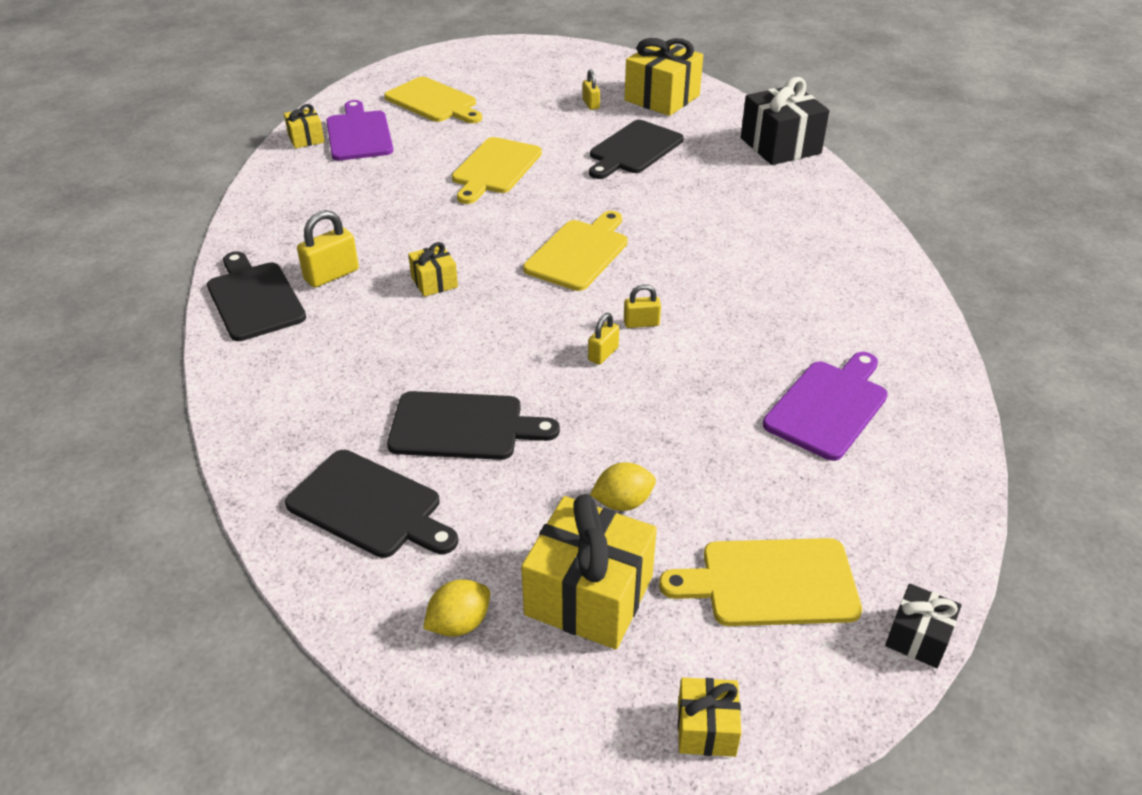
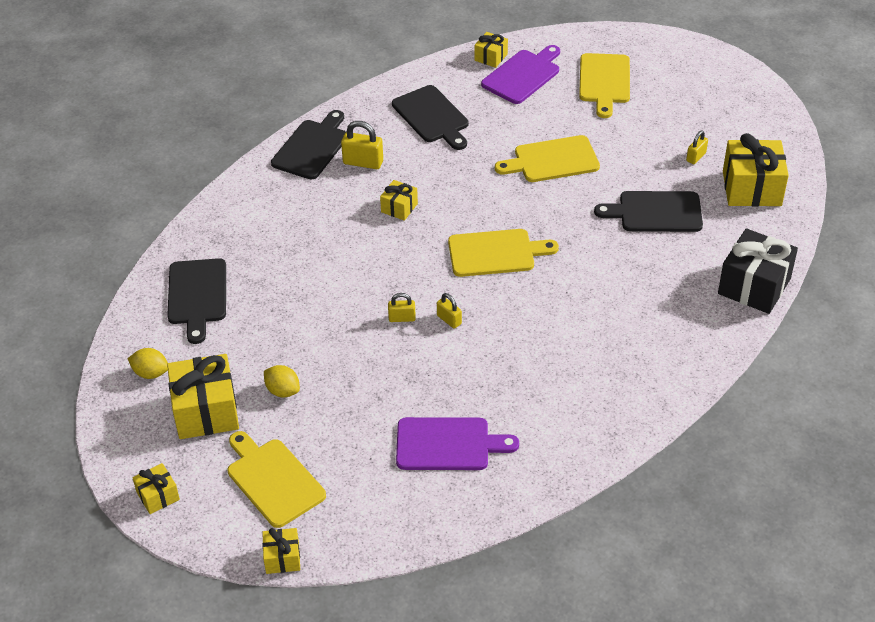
camera: 55 degrees right, 5 degrees up
black cutting board [387,391,560,460] -> black cutting board moved to [392,85,468,150]
black gift [885,584,962,668] -> yellow gift [262,528,300,574]

